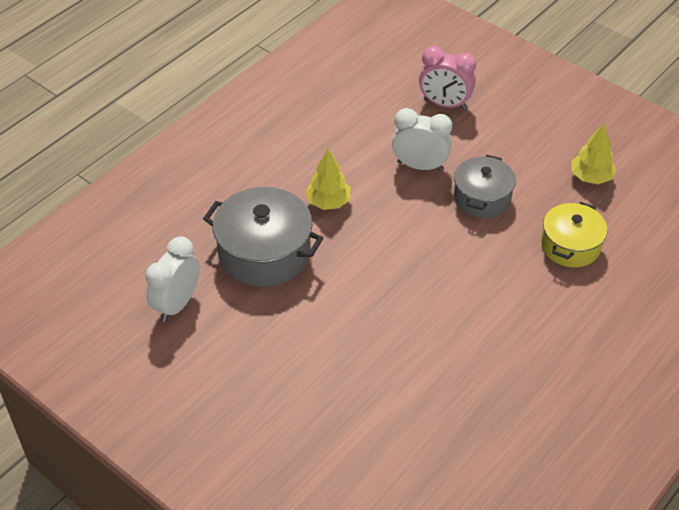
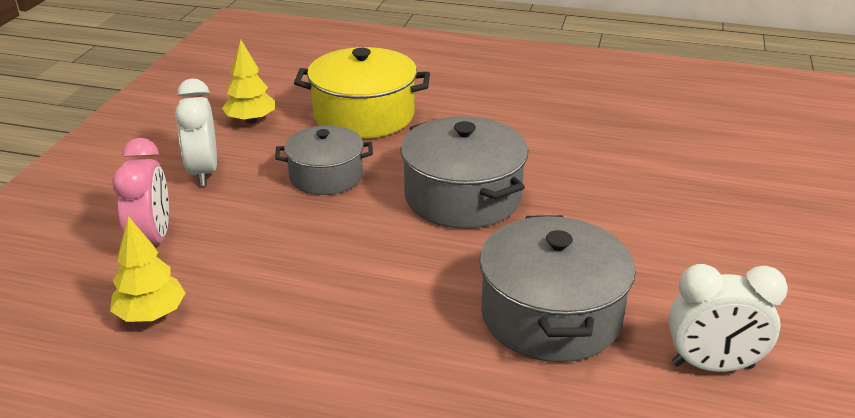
camera: 115 degrees left, 15 degrees down
yellow tree [305,148,351,210] -> yellow tree moved to [110,216,186,322]
white clock [392,108,452,171] -> white clock moved to [175,78,217,186]
yellow pot [541,202,607,267] -> yellow pot [294,47,430,139], size x1.54
none -> grey pot [400,116,528,229]

